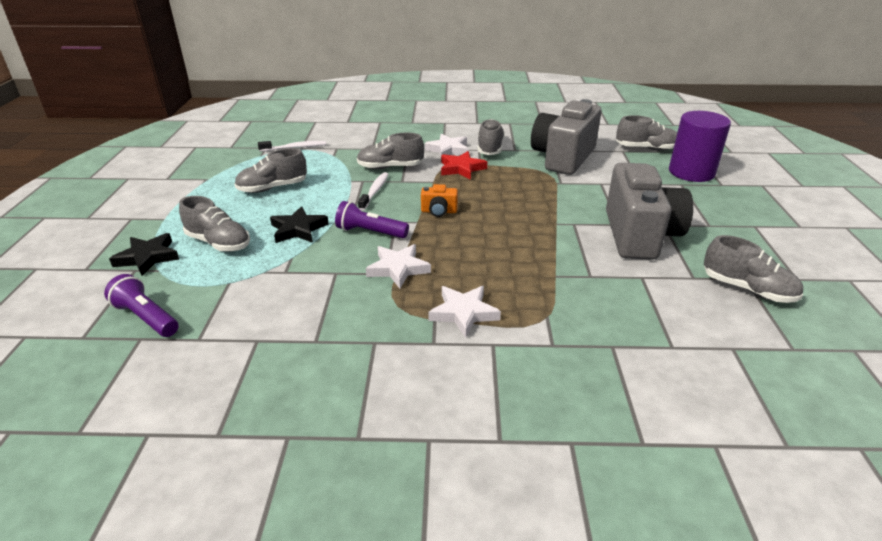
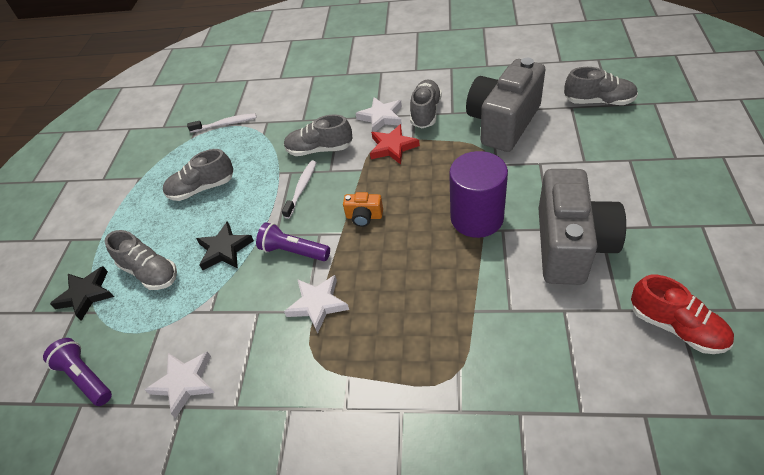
camera: 10 degrees right, 15 degrees up
white star [428,286,501,338] -> white star moved to [145,351,215,418]
purple cylinder [669,111,731,182] -> purple cylinder moved to [449,151,508,238]
grey shoe [704,235,803,303] -> red shoe [631,275,734,354]

